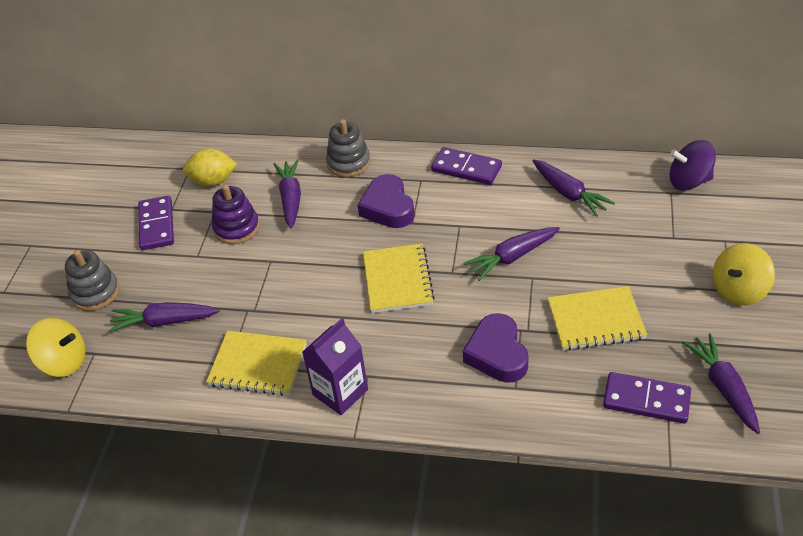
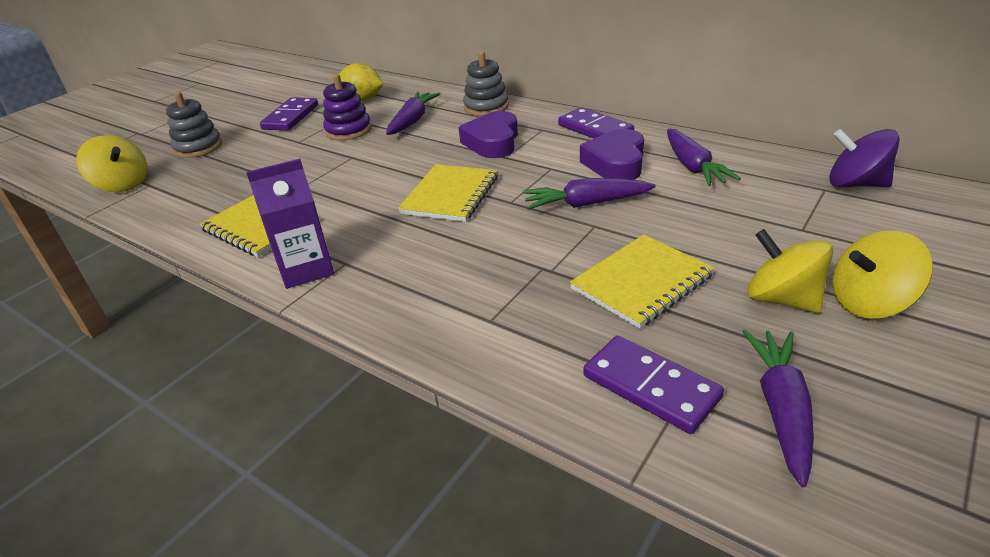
camera: 25 degrees right, 10 degrees down
purple carrot [108,302,220,332] -> none
purple heart [463,313,529,383] -> purple heart moved to [580,129,644,180]
yellow notebook [547,286,647,351] -> yellow notebook turned 60 degrees counterclockwise [570,235,715,329]
none -> yellow spinning top [747,229,833,313]

